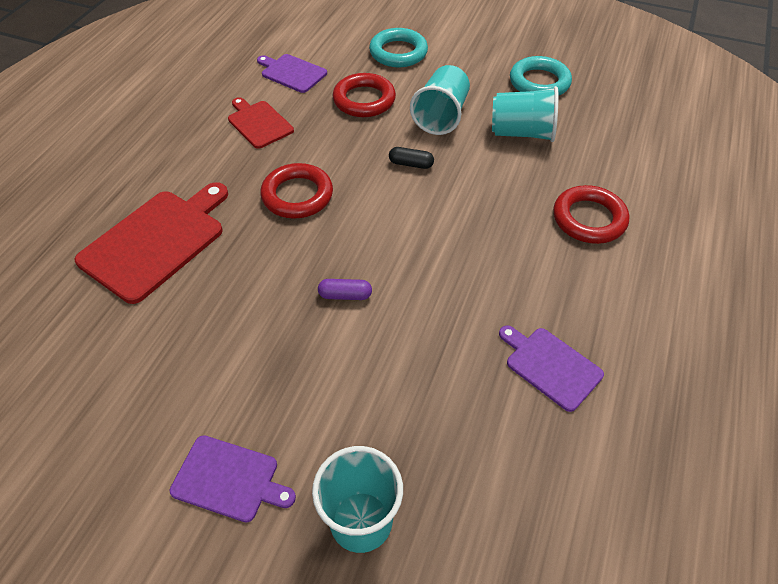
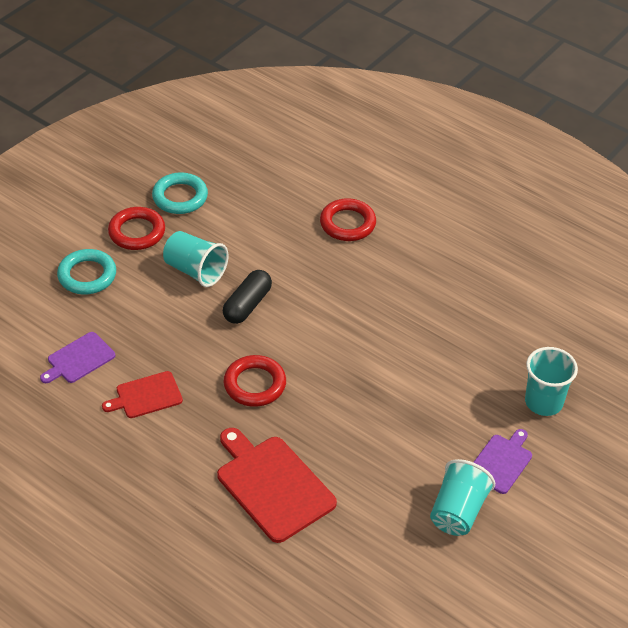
camera: 75 degrees left, 5 degrees down
purple capsule [318,279,372,300] -> none
red ring [333,73,396,117] -> red ring moved to [108,207,165,250]
black capsule [389,147,434,169] -> black capsule [223,270,272,324], size x1.76
turquoise cup [492,86,558,142] -> turquoise cup moved to [430,459,495,536]
purple cutting board [499,325,604,412] -> none

